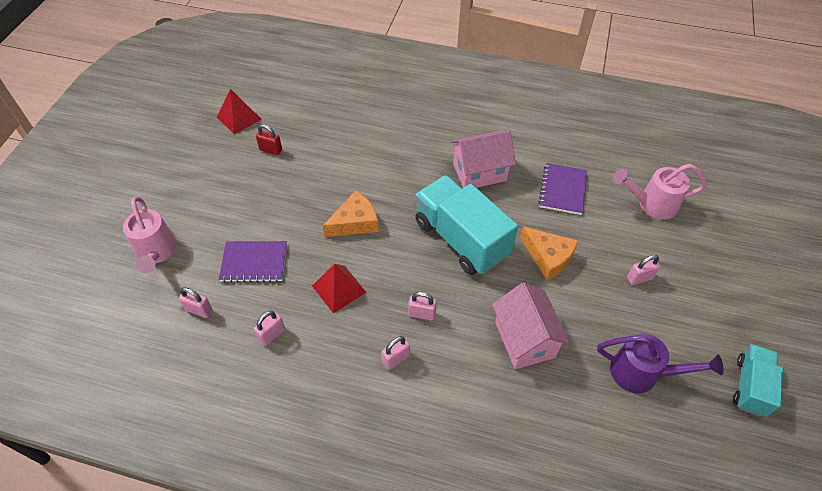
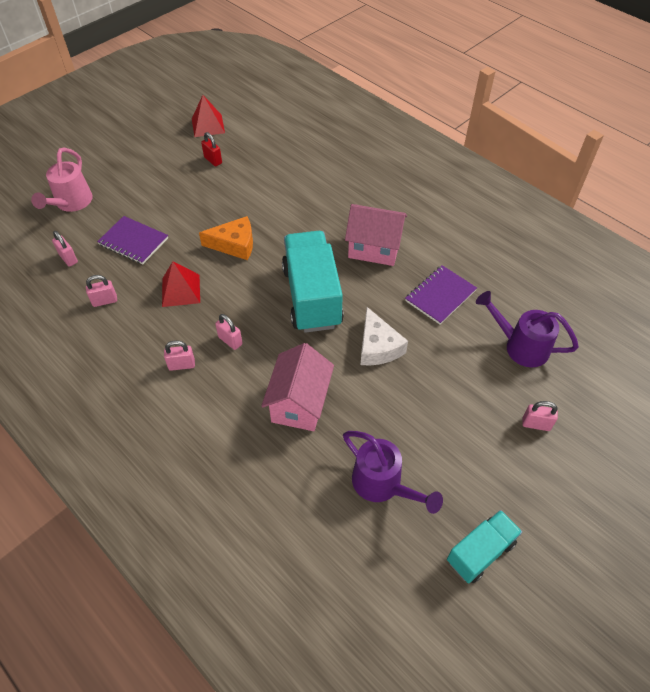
camera: 30 degrees right, 0 degrees up
orange cheese [520,226,578,280] -> white cheese [360,307,408,366]
pink watering can [613,164,706,220] -> purple watering can [476,291,579,367]
pink padlock [627,255,660,285] -> pink padlock moved to [522,401,558,431]

